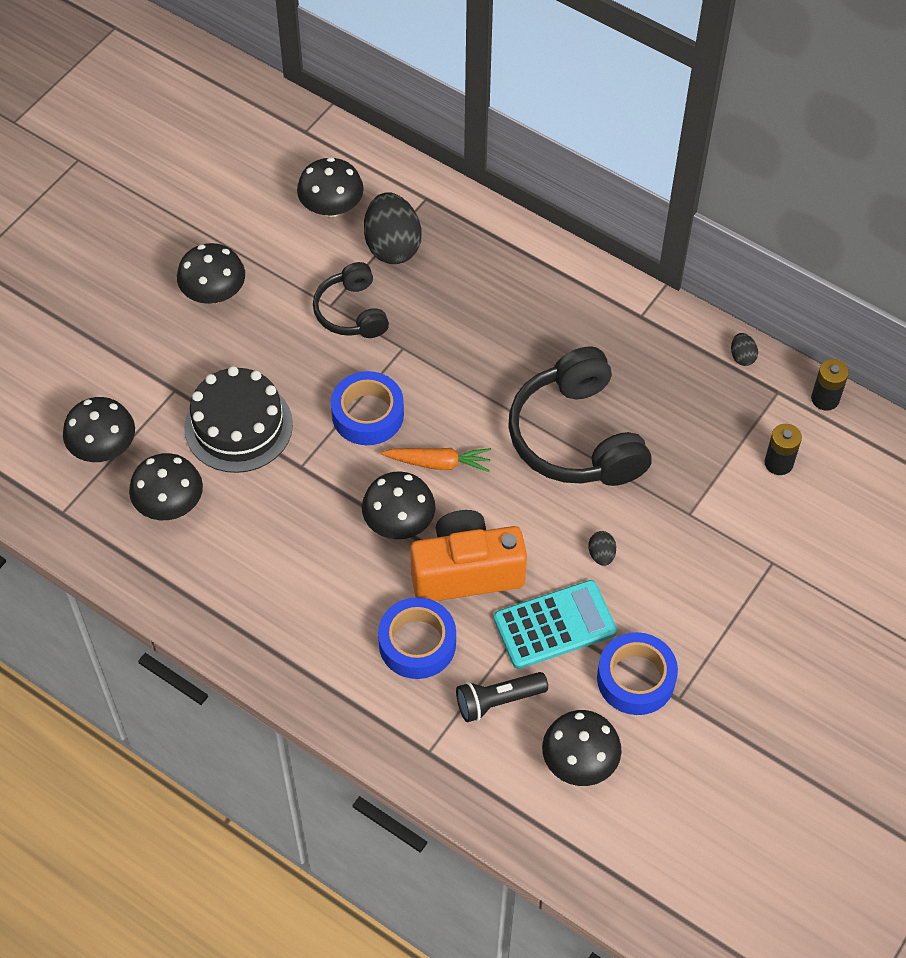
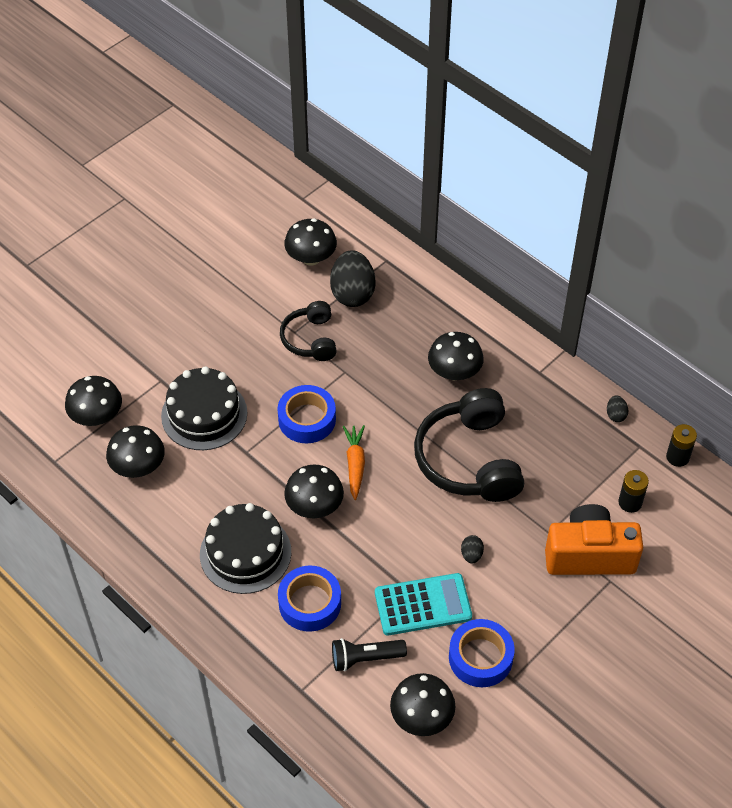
camera: 10 degrees right, 5 degrees down
black mushroom [177,243,245,304] -> black mushroom moved to [428,332,484,381]
orange carrot [381,448,491,472] -> orange carrot turned 105 degrees counterclockwise [343,425,365,500]
orange camera [410,510,527,601] -> orange camera moved to [545,504,643,575]
none -> black cake [200,503,291,594]

